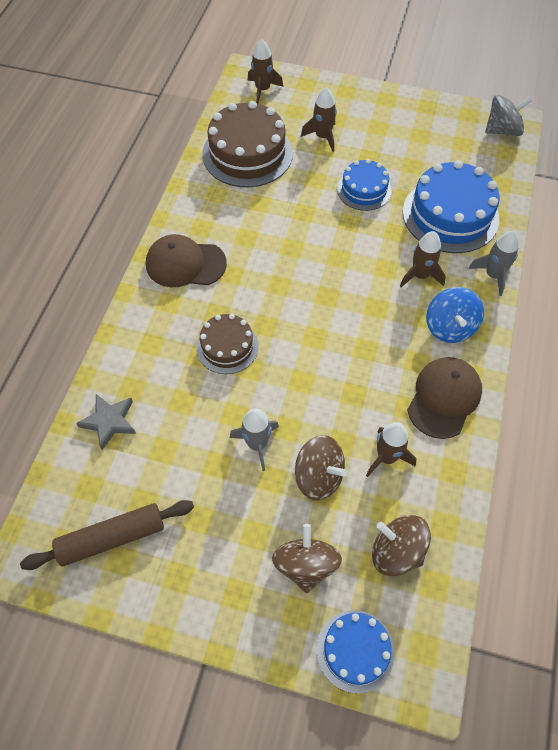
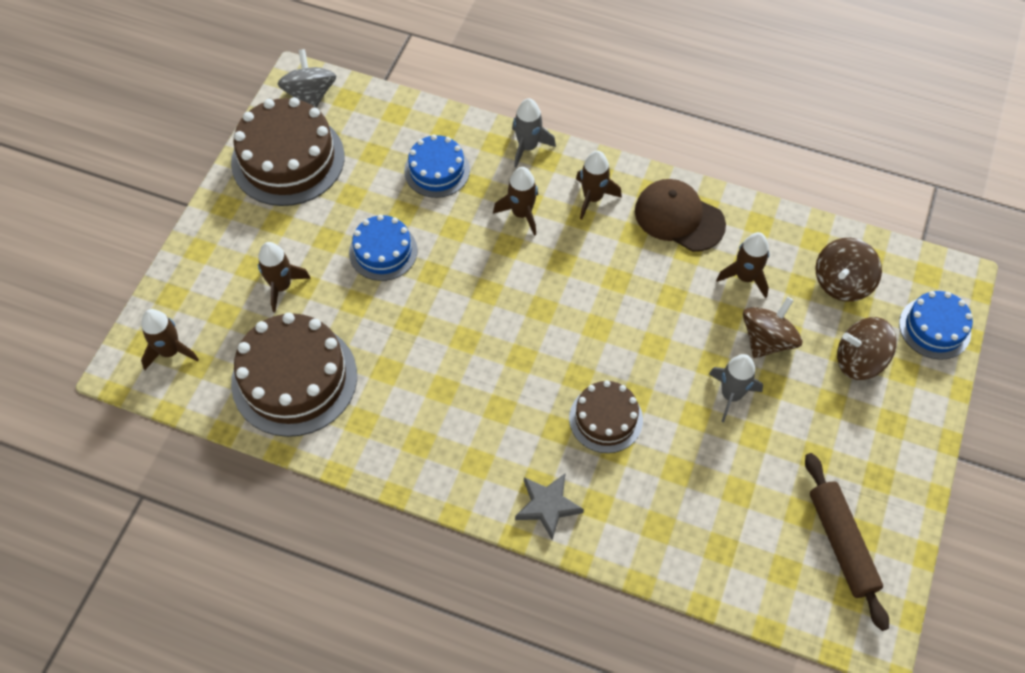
camera: 85 degrees left, 0 degrees up
grey star [76,394,136,450] -> grey star moved to [515,473,584,540]
brown cap [146,234,227,287] -> none
blue cake [403,160,500,253] -> blue cake [404,135,470,198], size x0.58
blue spinning top [426,287,484,343] -> brown rocket [576,151,622,220]
none -> brown cake [231,97,344,206]

